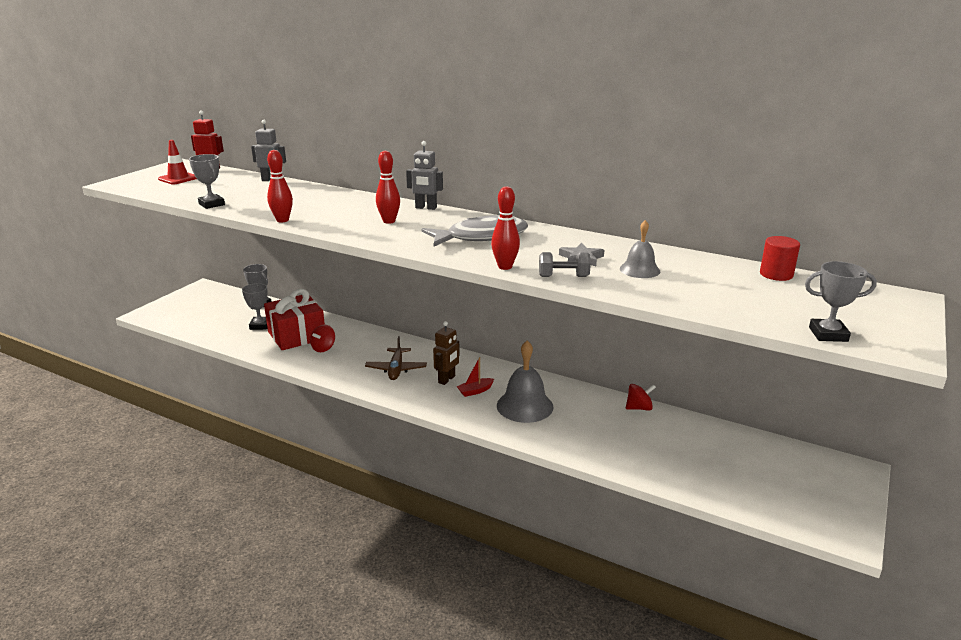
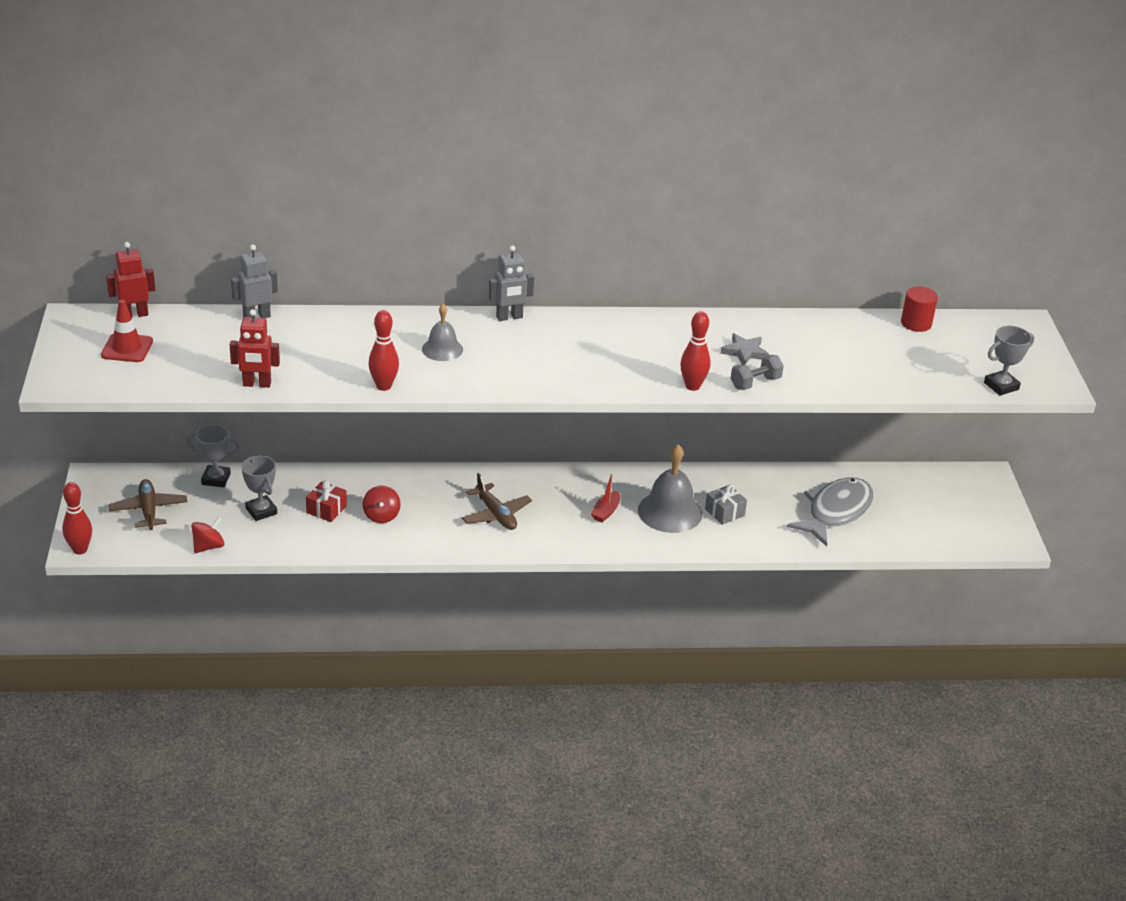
camera: 35 degrees left, 10 degrees up
grey trophy [189,154,225,209] -> red robot [230,309,280,388]
red gift [264,289,325,350] -> red gift [306,480,347,522], size x0.48
red bowling pin [376,151,400,224] -> red bowling pin moved to [62,482,92,555]
grey fish [421,216,528,247] -> grey fish moved to [787,478,874,547]
brown robot [433,321,460,385] -> none
grey bell [620,220,660,278] -> grey bell moved to [422,304,463,361]
red spinning top [626,384,656,411] -> red spinning top moved to [191,516,225,553]
none -> brown plane [108,479,187,530]
none -> grey gift [705,484,747,525]

